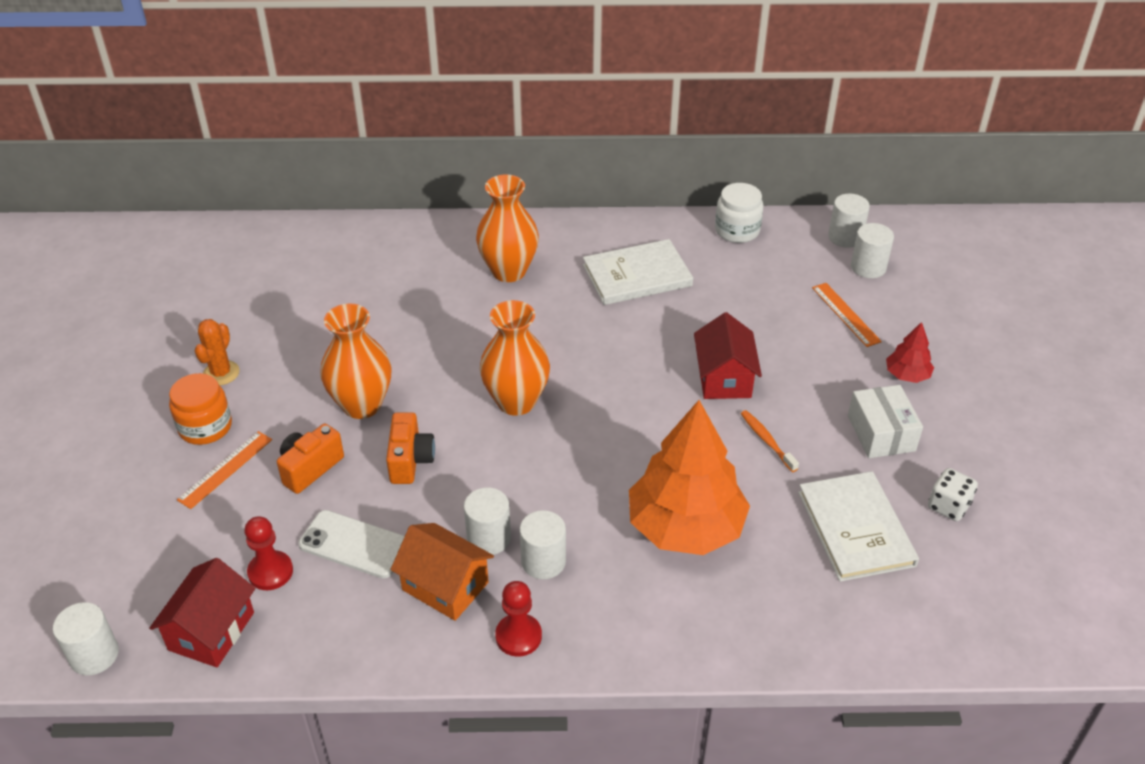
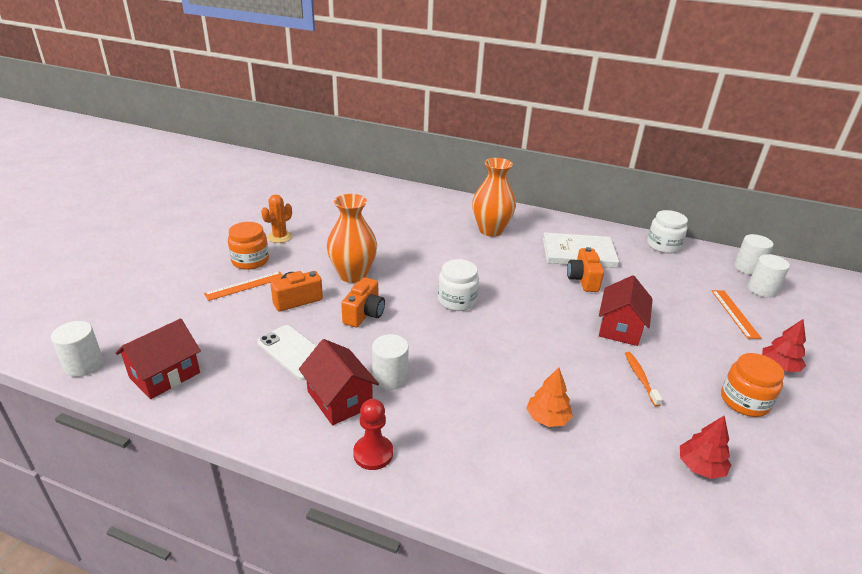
camera: 20 degrees right, 10 degrees down
red pawn [245,516,293,590] -> none
orange house [390,523,494,621] -> red house [299,339,379,425]
orange vase [480,300,550,416] -> white jar [438,259,479,311]
white cylinder [520,510,566,579] -> none
orange tree [629,400,750,555] -> orange tree [526,368,573,427], size x0.44
white book [798,471,919,582] -> red tree [680,416,731,479]
white box [848,385,923,458] -> orange jar [721,353,784,417]
white dice [928,468,978,521] -> none
none -> orange camera [567,247,604,292]

